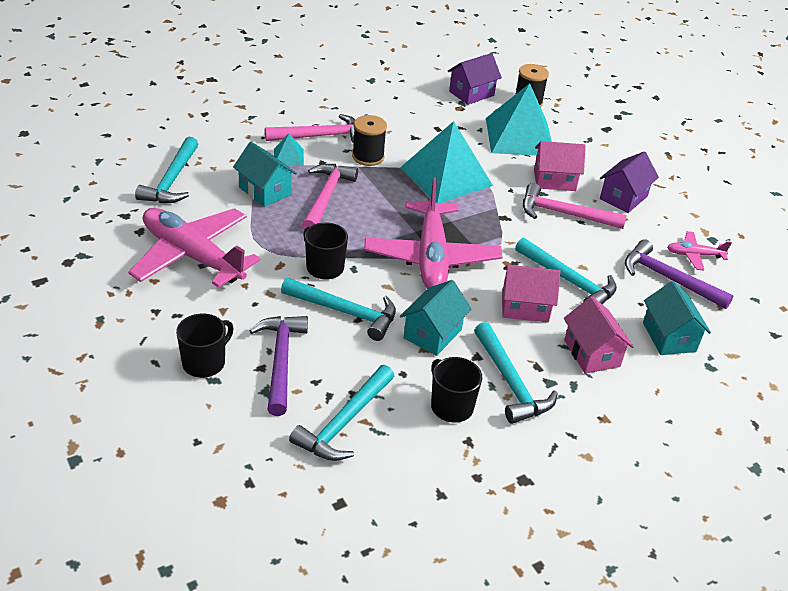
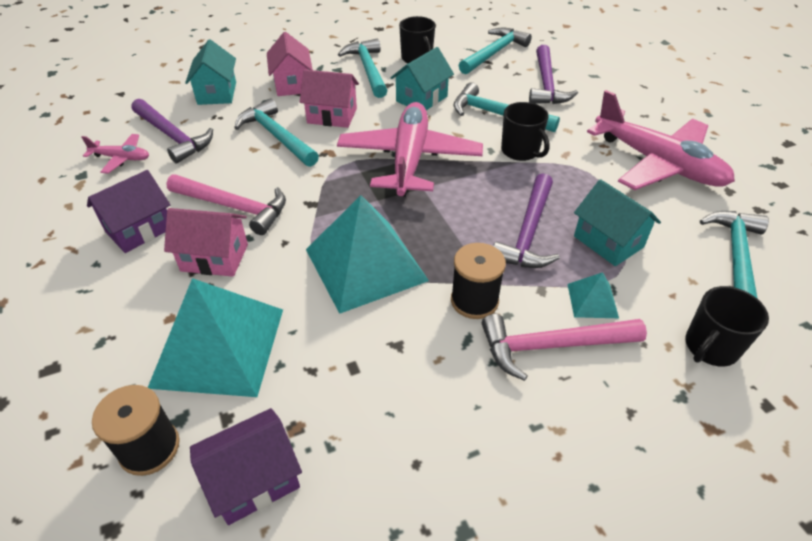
camera: 170 degrees left, 5 degrees up
black mug [176,314,234,378] -> black mug moved to [685,286,769,367]
pink hammer [302,164,358,230] -> purple hammer [493,173,560,268]

